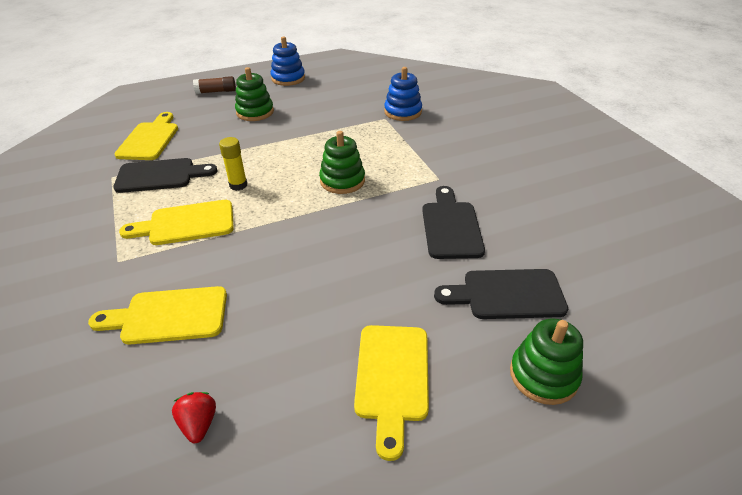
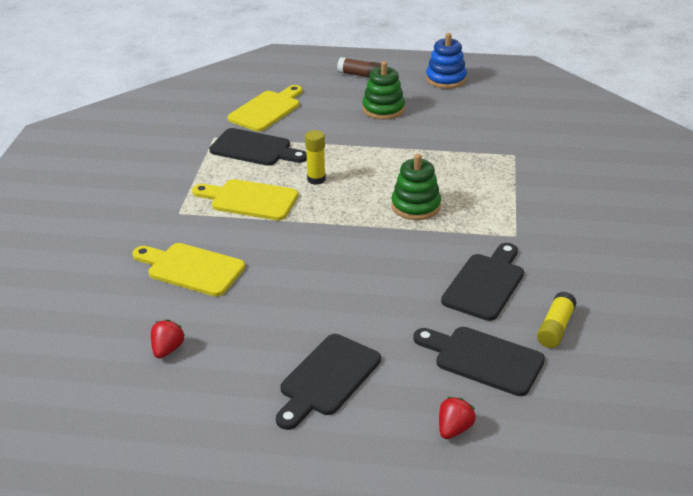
camera: 30 degrees right, 5 degrees down
yellow cutting board [354,325,429,461] -> black cutting board [276,334,381,430]
blue stacking toy [384,67,422,121] -> none
green stacking toy [510,318,583,405] -> red strawberry [439,397,476,439]
none -> yellow glue stick [537,292,577,348]

